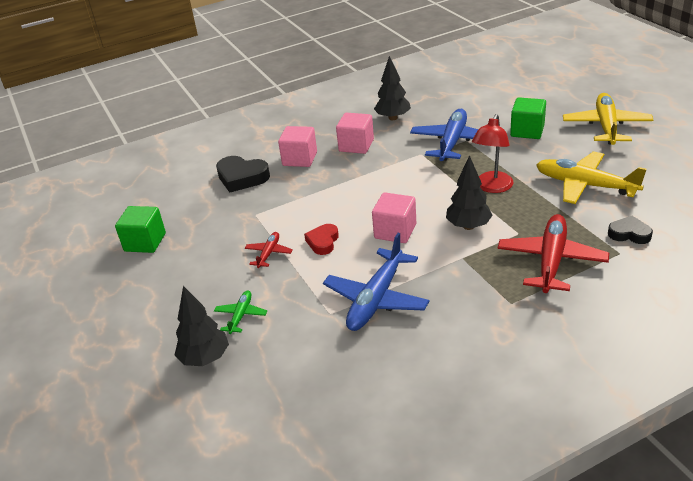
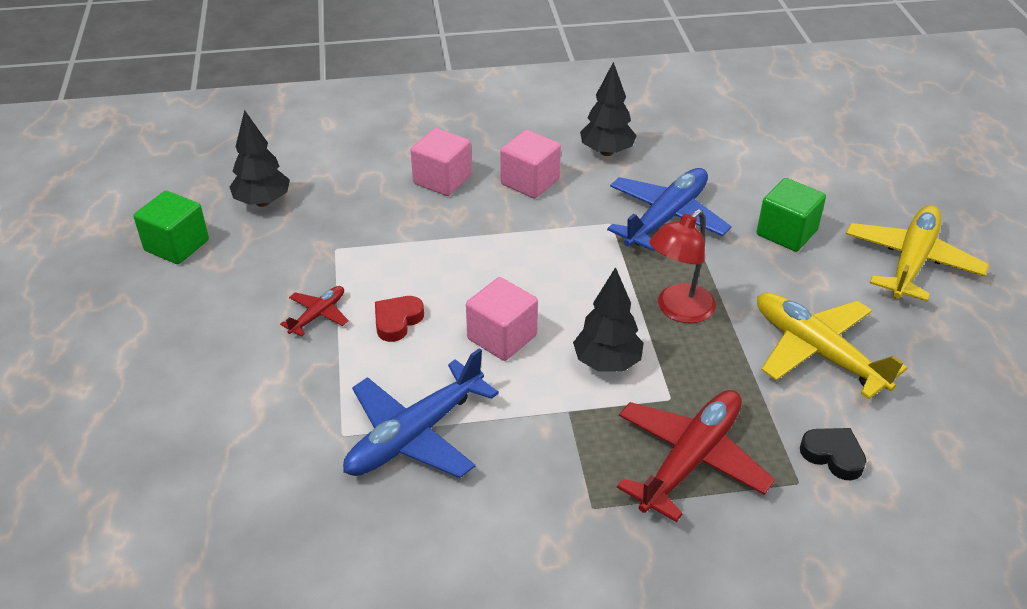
camera: 15 degrees right, 5 degrees up
black tree [175,286,229,366] -> black tree moved to [230,110,290,207]
green plane [214,290,267,334] -> none
black heart [216,156,270,193] -> none

